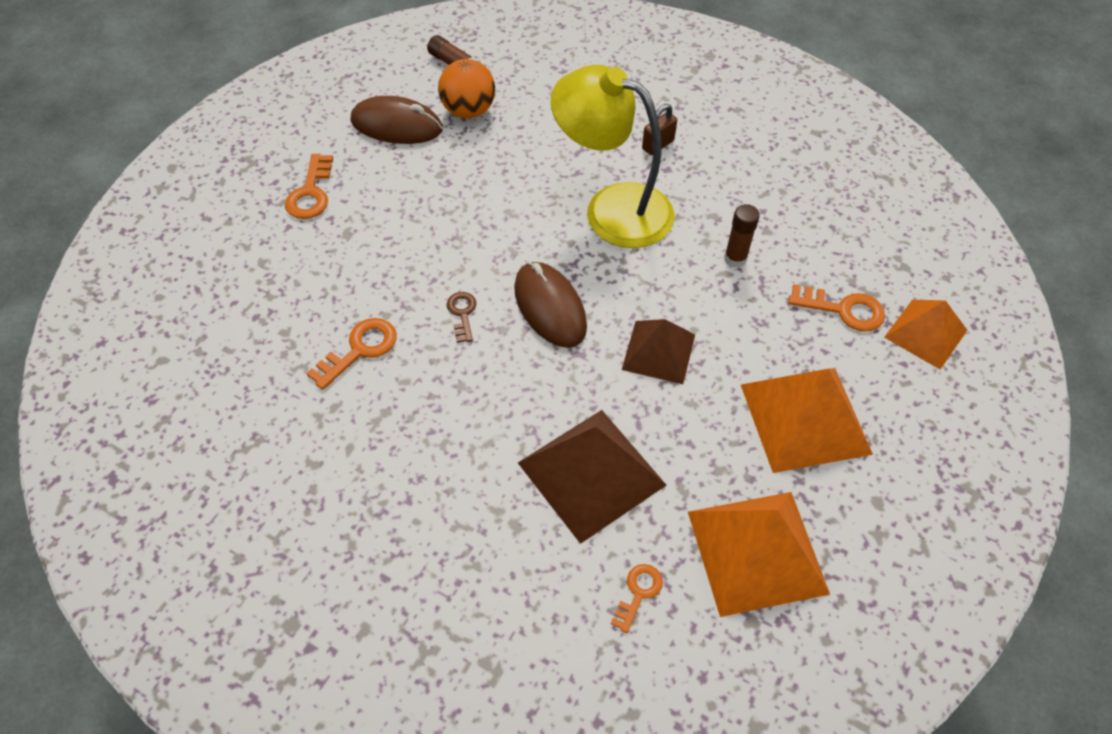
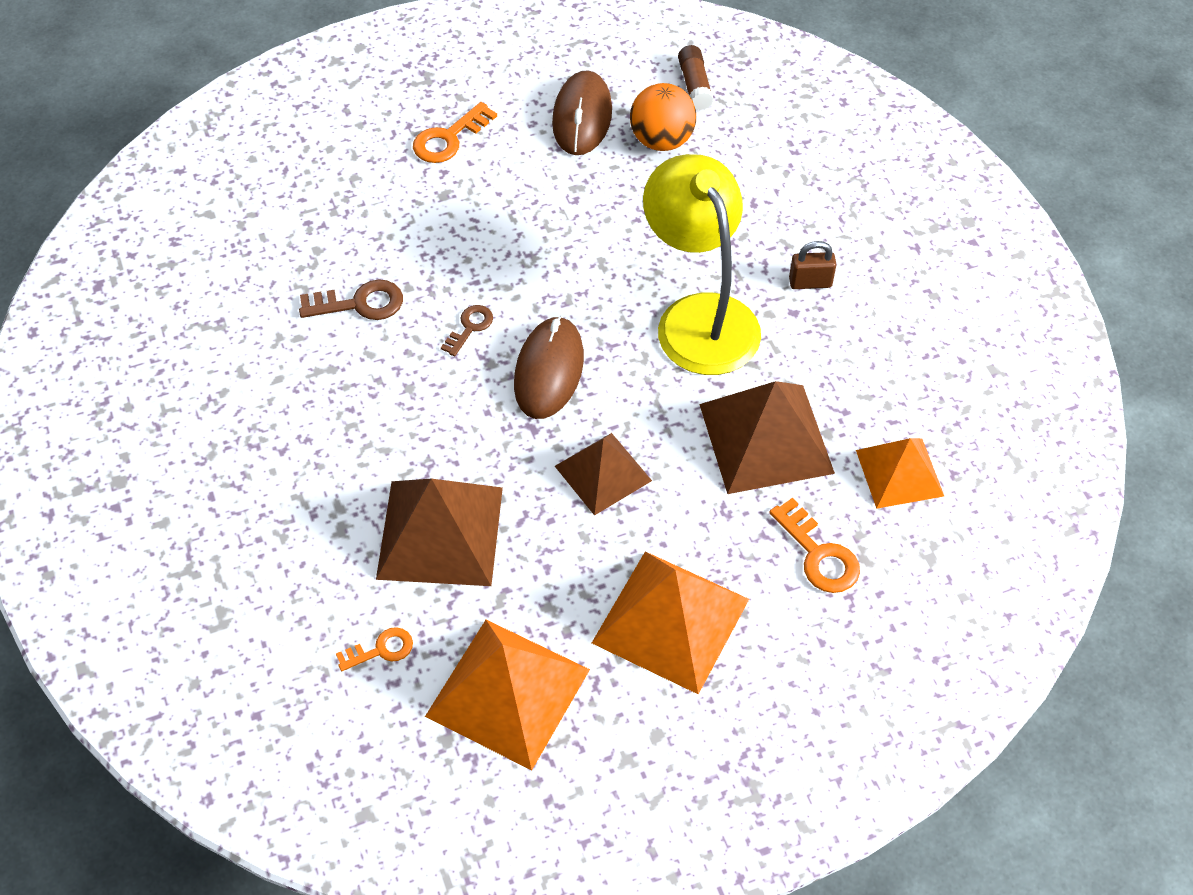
camera: 40 degrees right, 0 degrees up
orange key [306,318,397,390] -> brown key [299,279,403,320]
brown mouse [351,96,443,144] -> brown mouse turned 45 degrees clockwise [552,70,612,155]
brown glue stick [724,204,760,267] -> brown pyramid [699,381,835,494]
orange pyramid [884,300,967,369] -> orange pyramid moved to [856,438,944,509]

